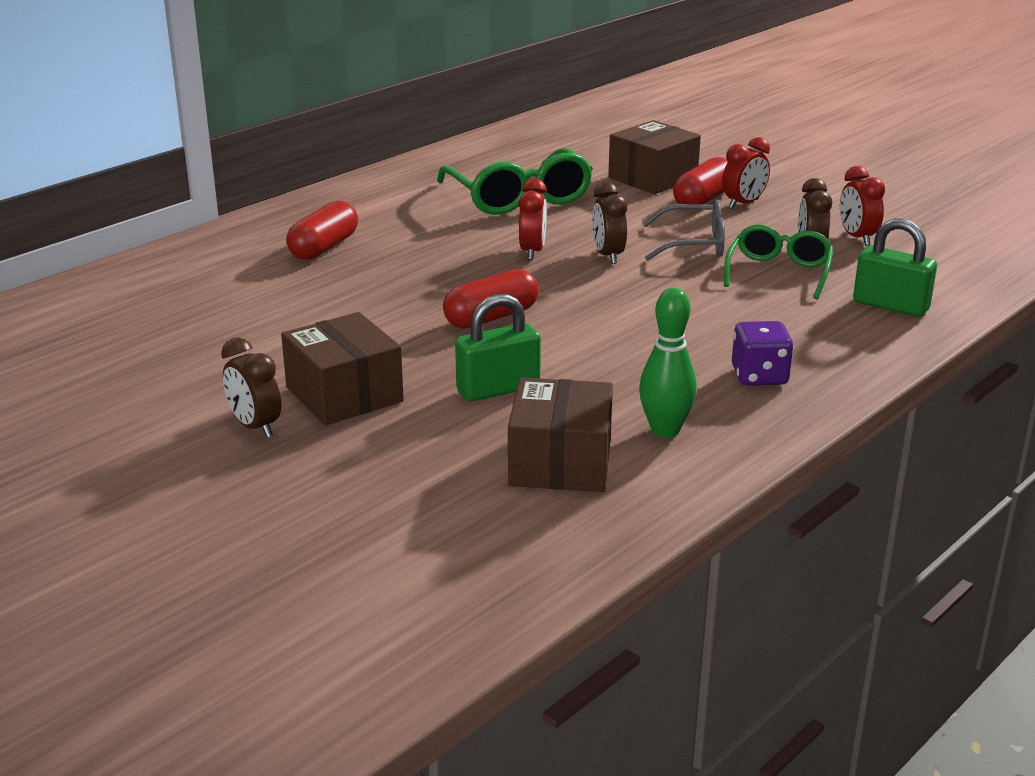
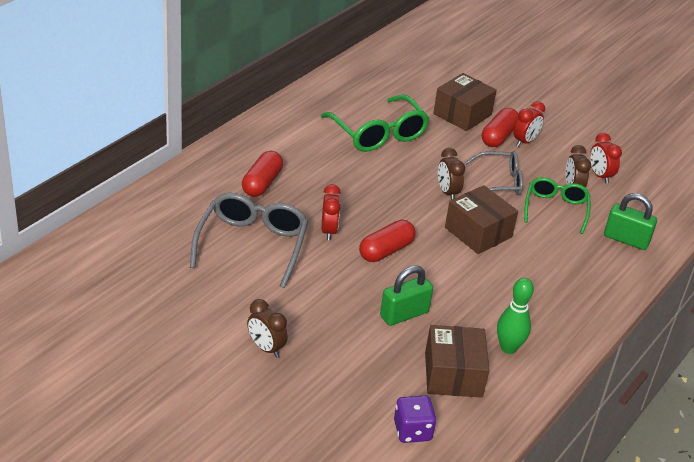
camera: 10 degrees left, 10 degrees up
brown box [281,312,404,425] -> brown box moved to [445,185,518,254]
red clock [518,178,547,260] -> red clock moved to [322,184,341,240]
purple dice [732,321,794,386] -> purple dice moved to [394,396,436,443]
none -> grey glasses [190,193,308,288]

